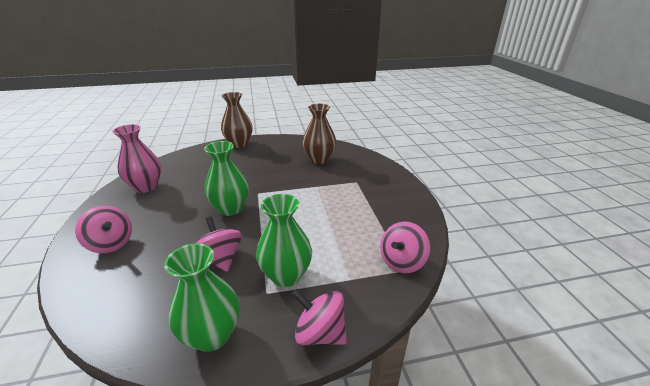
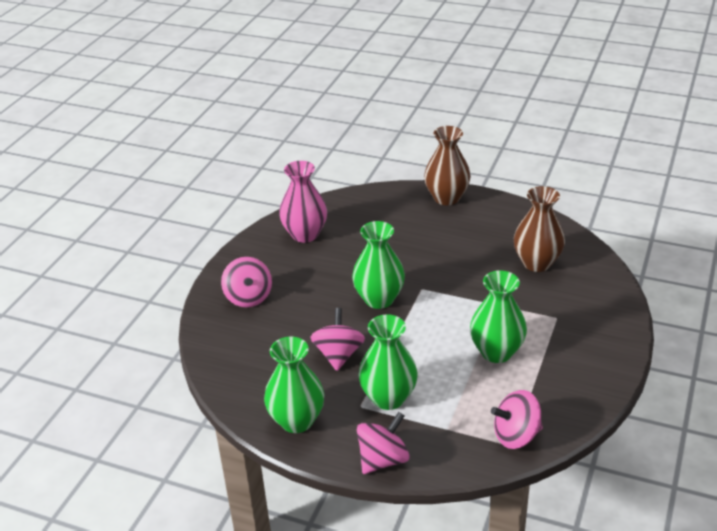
camera: 35 degrees right, 5 degrees up
pink spinning top [292,289,347,345] -> pink spinning top turned 75 degrees clockwise [357,412,410,474]
none -> green vase [470,270,527,363]

